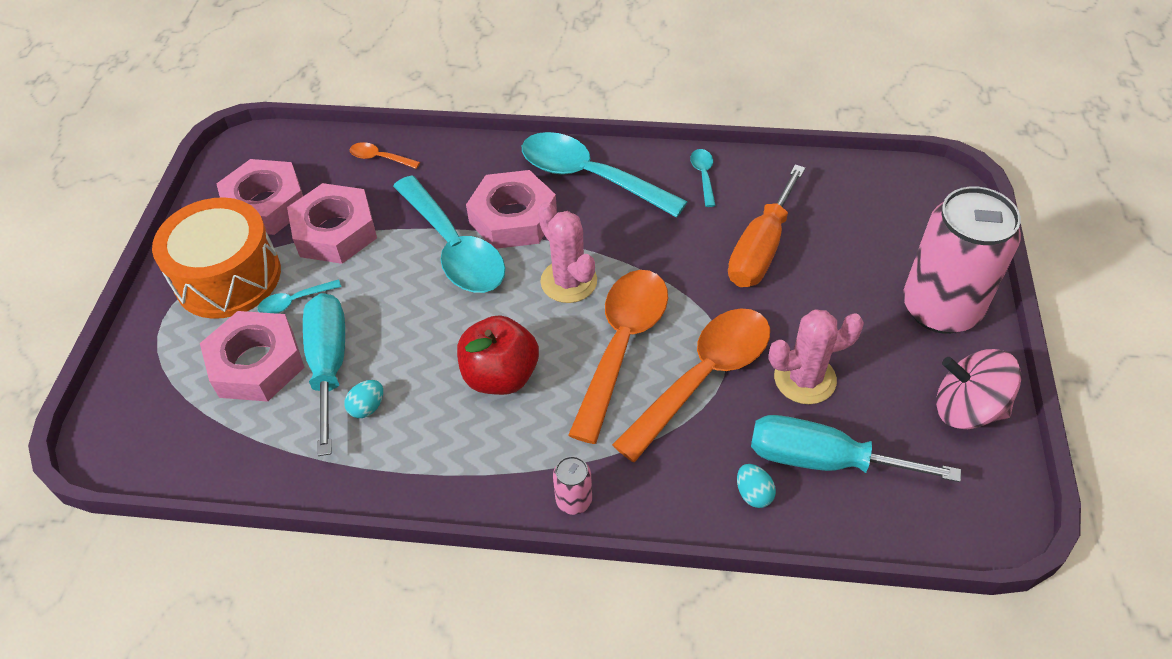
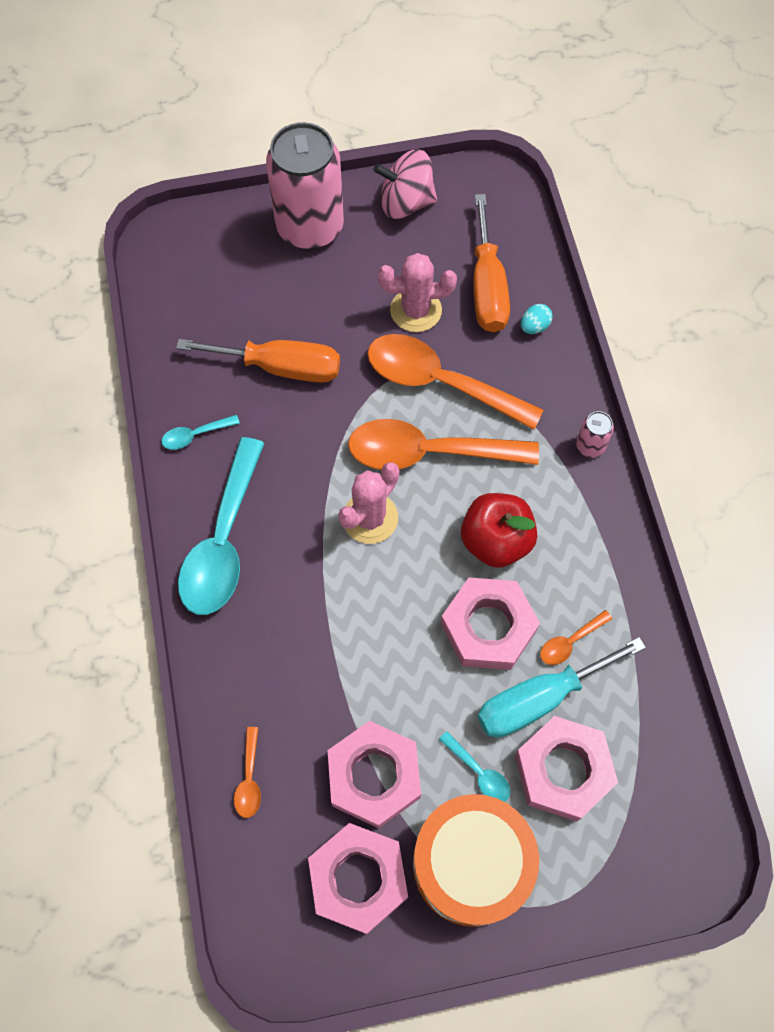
camera: 110 degrees left, 15 degrees up
turquoise egg [344,380,383,418] -> orange spoon [540,610,612,665]
turquoise spoon [393,176,506,293] -> none
pink nut [466,170,557,249] -> pink nut moved to [441,577,540,670]
turquoise screwdriver [751,415,961,482] -> orange screwdriver [473,194,510,332]
pink cactus [769,309,864,404] -> pink cactus turned 60 degrees counterclockwise [378,253,457,332]
pink spinning top [936,349,1021,429] -> pink spinning top turned 90 degrees clockwise [374,149,437,219]

